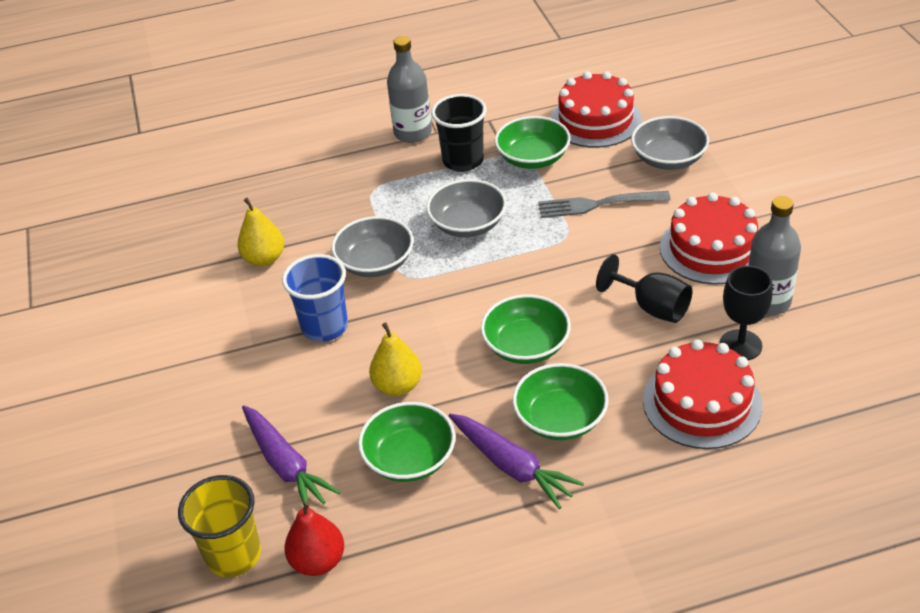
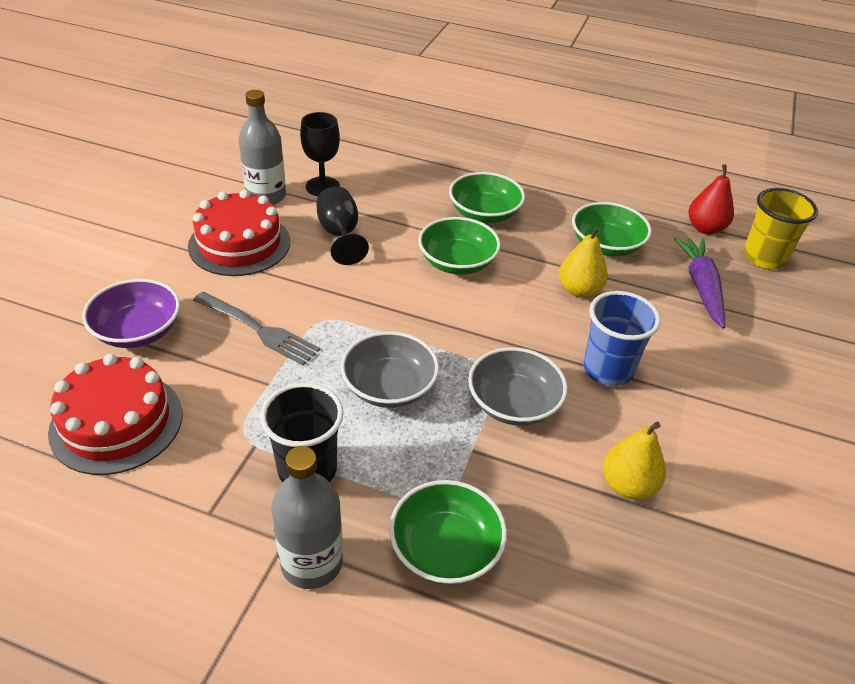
camera: 150 degrees left, 0 degrees up
purple carrot [449,414,584,509] -> none
green bowl [495,116,571,169] -> green bowl moved to [389,480,507,585]
grey bowl [631,116,709,170] -> purple bowl [82,279,180,348]
red cake [643,339,762,449] -> none

